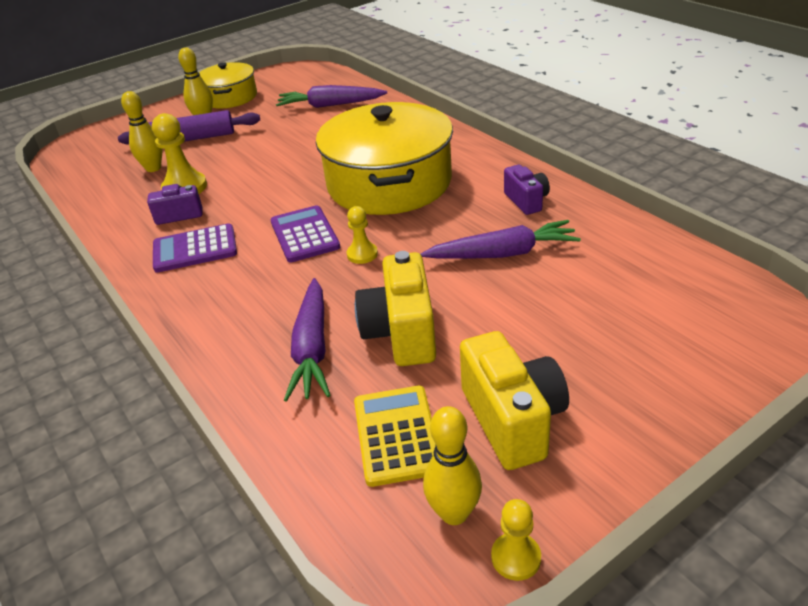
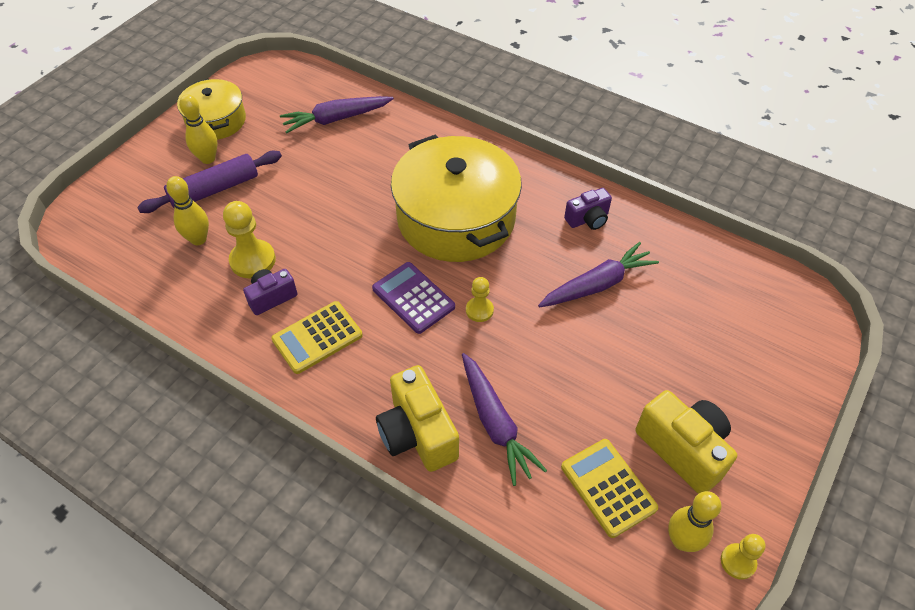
camera: 25 degrees left, 15 degrees up
purple calculator [153,223,237,273] -> yellow calculator [271,301,363,374]
yellow camera [355,251,436,366] -> yellow camera moved to [376,365,459,472]
purple camera [504,165,550,215] -> purple camera turned 105 degrees clockwise [564,188,612,230]

